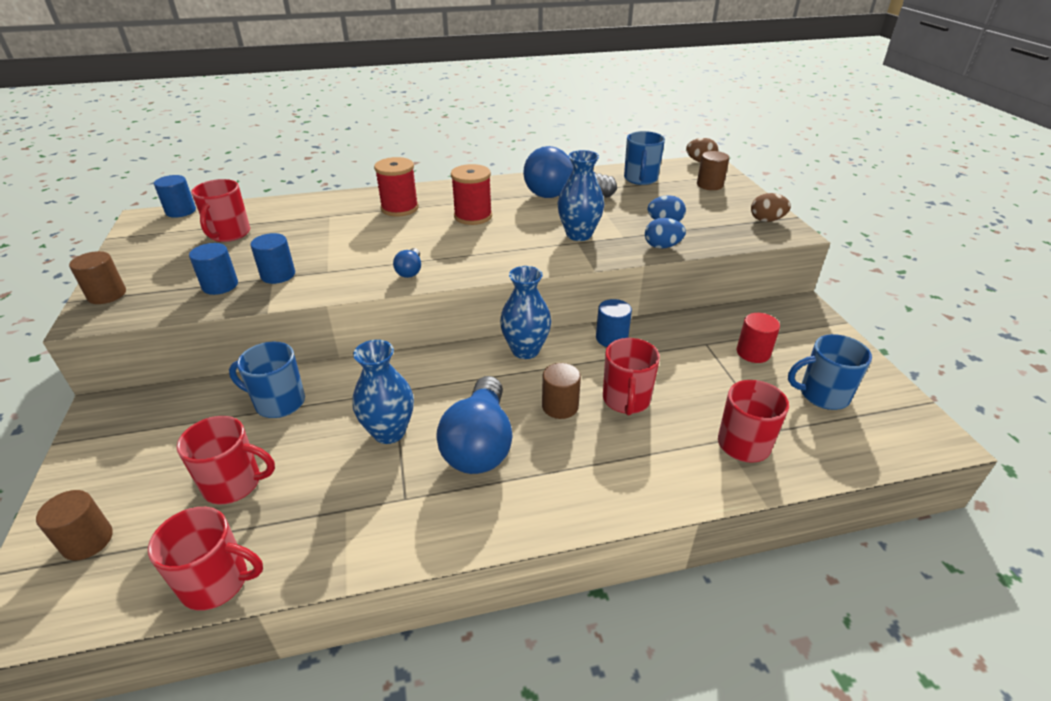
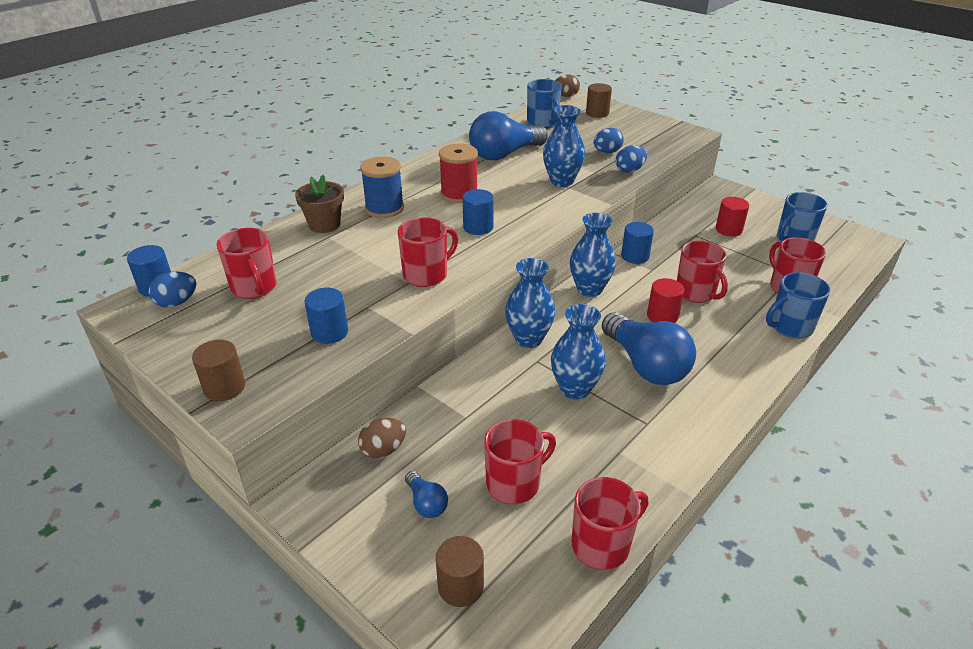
camera: 35 degrees left, 0 degrees up
blue mug [229,342,305,418] -> blue mug moved to [766,272,830,339]
blue cylinder [250,233,295,284] -> blue cylinder moved to [463,189,494,235]
red spool [374,157,419,217] -> blue spool [360,156,404,218]
blue light bulb [393,248,421,278] -> blue light bulb moved to [405,471,448,518]
brown cylinder [542,363,581,419] -> red cylinder [647,278,684,323]
brown egg [751,193,791,222] -> brown egg moved to [358,418,406,458]
none -> blue egg [148,272,197,308]
none -> brown flower pot [295,175,344,233]
none -> red mug [398,217,458,287]
none -> blue vase [505,258,555,348]

